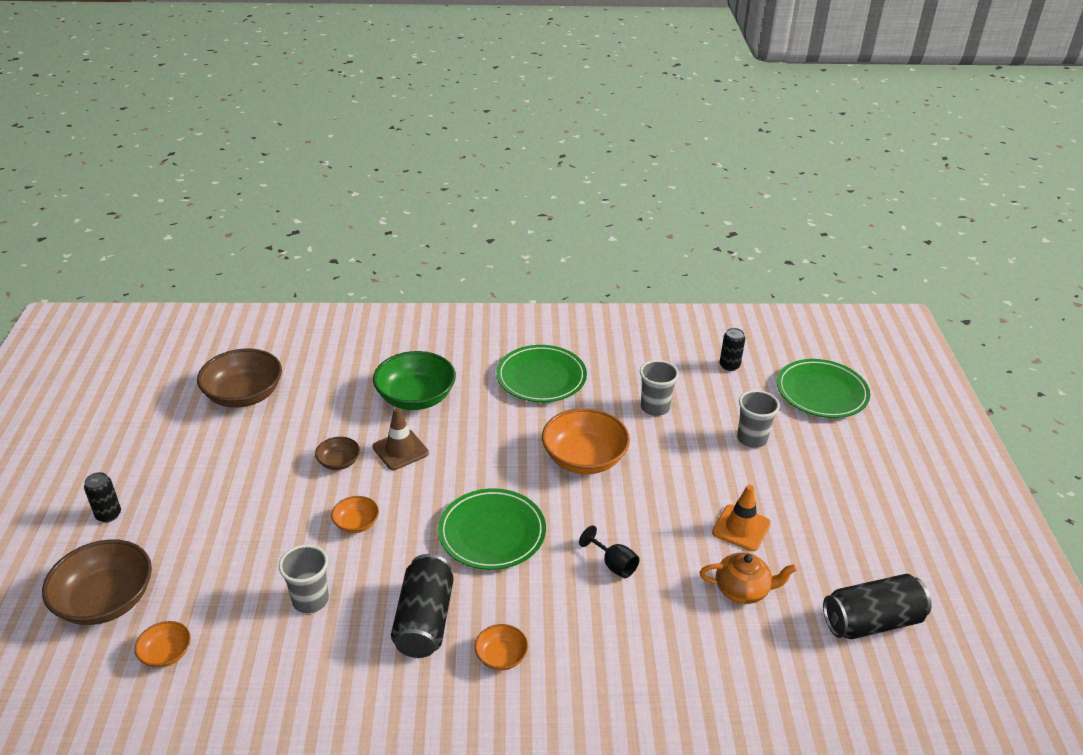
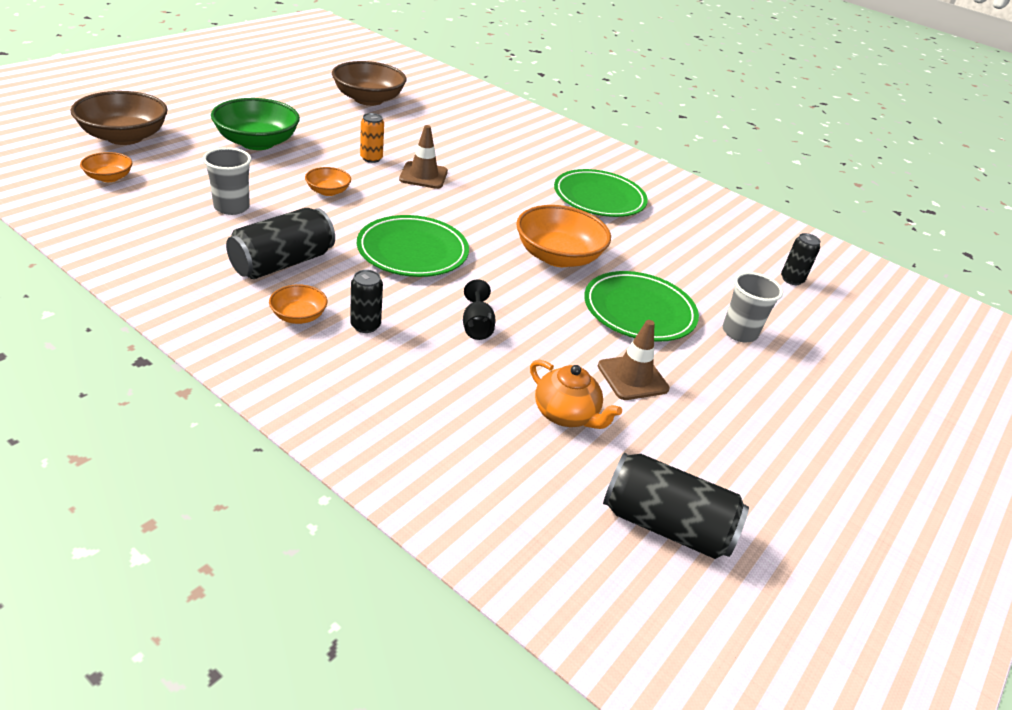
camera: 35 degrees right, 0 degrees up
black can [84,472,121,522] -> black can moved to [350,270,383,333]
brown bowl [315,437,360,470] -> orange can [360,113,384,163]
green bowl [373,351,456,410] -> green bowl moved to [211,98,300,150]
grey cup [640,360,679,416] -> none
orange traffic cone [712,485,771,551] -> brown traffic cone [598,320,669,400]
green plate [777,359,870,418] -> green plate moved to [584,271,699,342]

